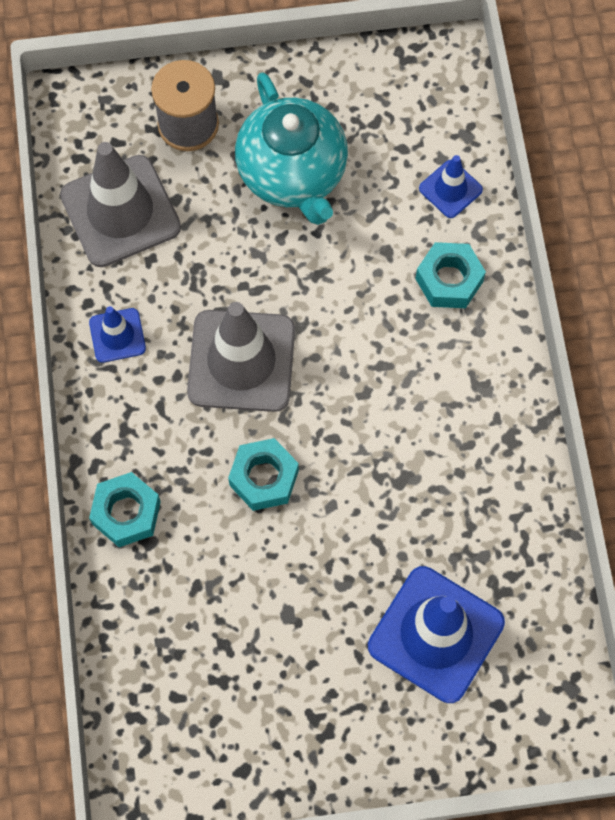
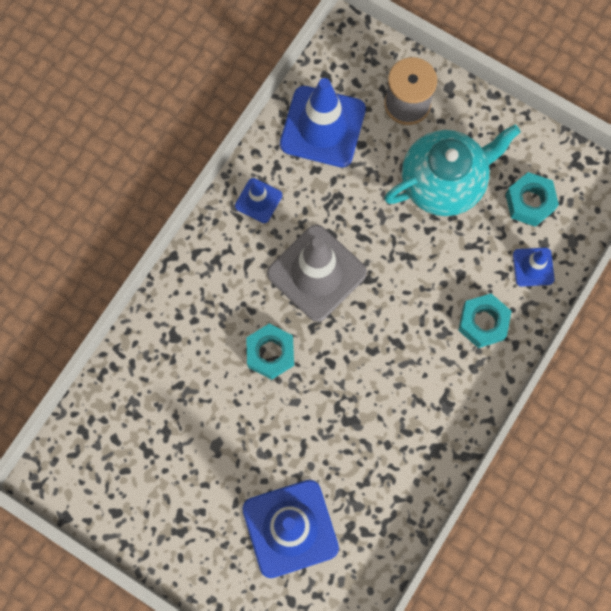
camera: 40 degrees right, 5 degrees up
grey traffic cone [60,142,181,267] -> blue traffic cone [280,78,366,167]
turquoise nut [89,472,161,547] -> turquoise nut moved to [506,172,559,227]
turquoise teapot [235,72,348,225] -> turquoise teapot turned 135 degrees counterclockwise [384,125,521,216]

